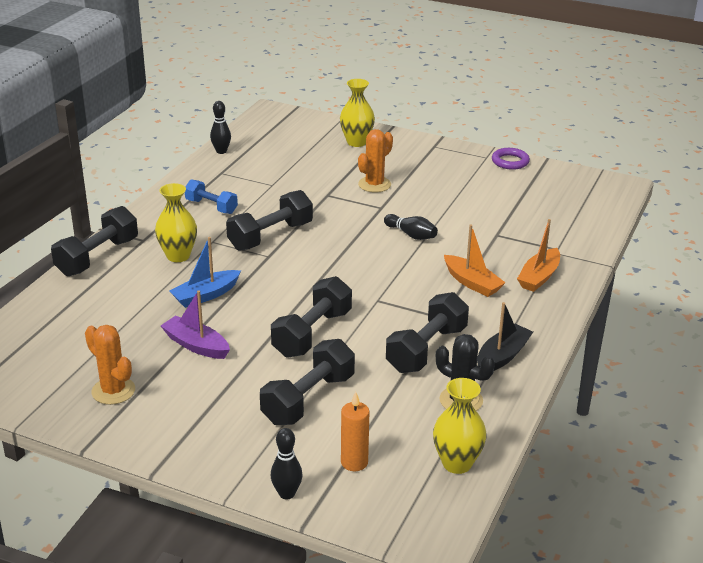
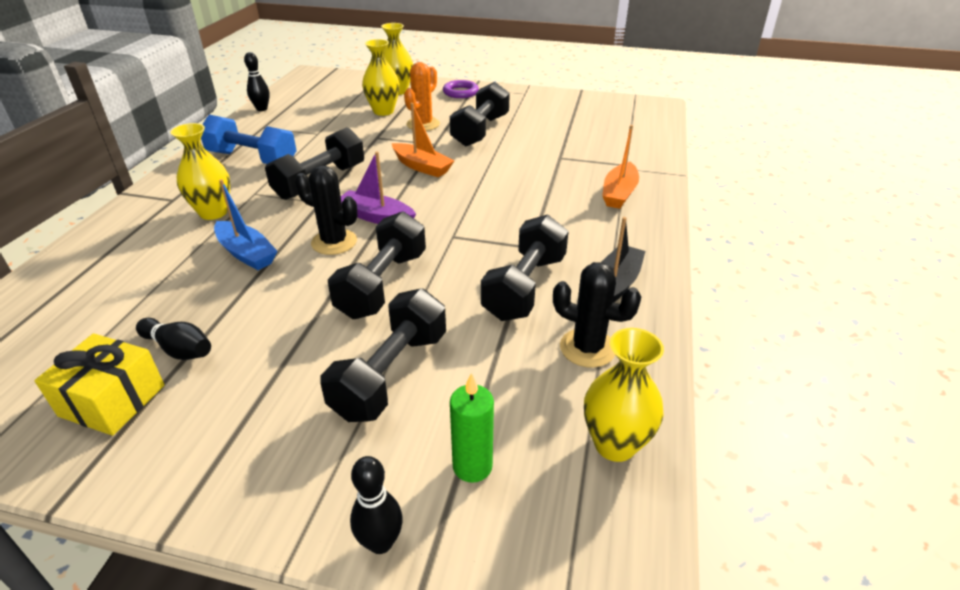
camera: 10 degrees left, 5 degrees up
black dumbbell [51,206,138,276] -> black dumbbell moved to [450,82,510,147]
orange cactus [85,325,135,405] -> yellow gift [34,333,165,436]
purple boat [161,290,230,359] -> purple boat moved to [341,151,416,224]
blue boat [170,237,241,308] -> blue boat turned 90 degrees counterclockwise [214,179,277,270]
blue dumbbell [185,179,238,214] -> blue dumbbell [201,115,297,164], size x1.56
orange candle [341,392,370,471] -> green candle [450,373,494,483]
black bowling pin [384,214,438,240] -> black bowling pin moved to [136,318,211,360]
orange boat [444,225,506,297] -> orange boat moved to [392,103,454,177]
purple ring [492,148,530,170] -> purple ring moved to [443,80,479,98]
none -> black cactus [295,165,357,255]
none -> yellow vase [362,39,400,116]

